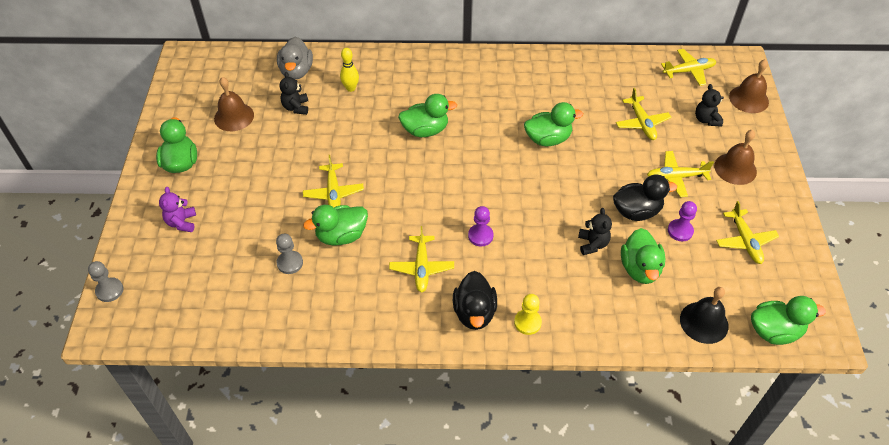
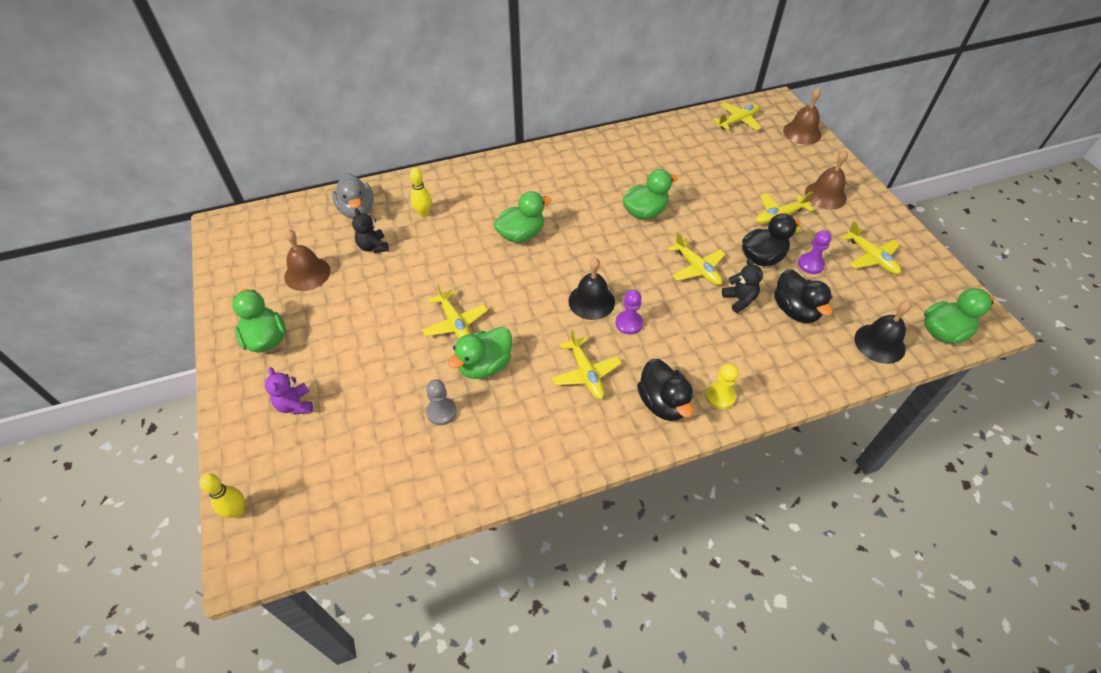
camera: 20 degrees left, 0 degrees up
grey pawn [88,261,123,302] -> yellow bowling pin [199,473,245,518]
yellow plane [616,88,671,140] -> yellow plane moved to [668,232,725,285]
green duck [621,228,665,284] -> black duck [774,269,833,323]
black teddy bear [695,84,724,127] -> none
none -> black bell [568,258,615,320]

